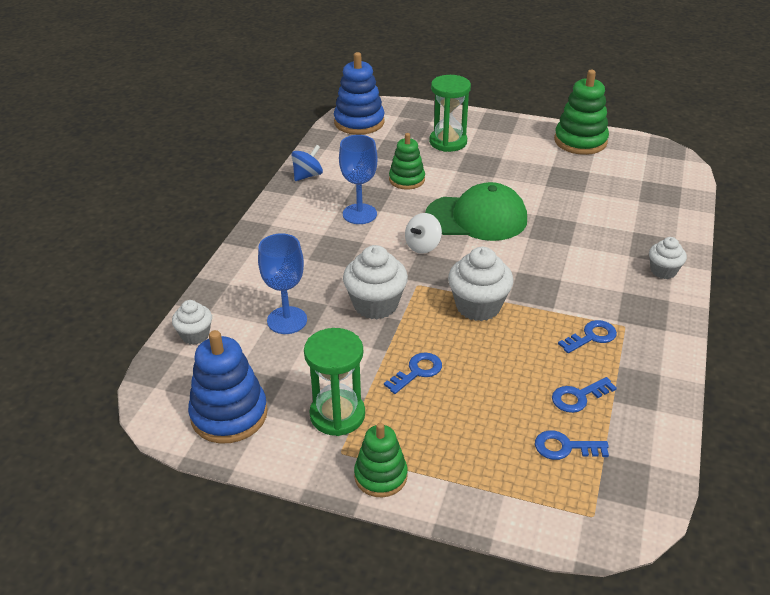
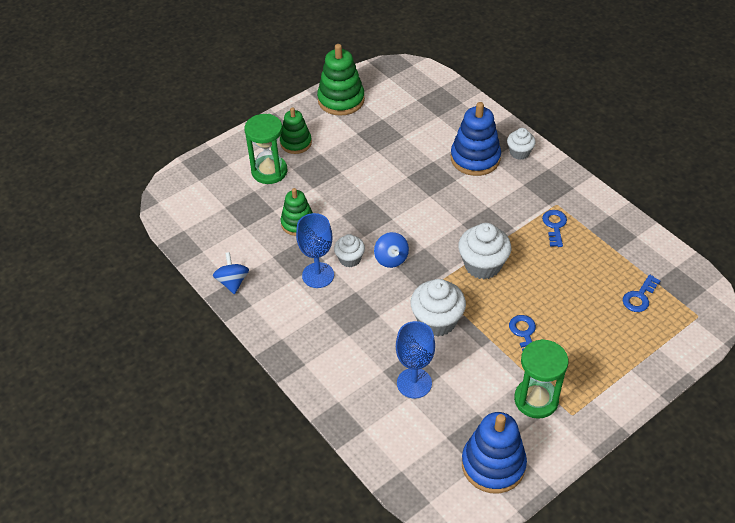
camera: 55 degrees left, 10 degrees up
white cupcake [172,300,212,345] -> white cupcake moved to [334,234,365,267]
blue stacking toy [334,52,385,135] -> blue stacking toy moved to [451,102,501,176]
green stacking toy [354,423,408,497] -> green stacking toy moved to [280,107,312,154]
white spinning top [405,213,442,254] -> blue spinning top [374,232,409,268]
green cap [425,182,527,241] -> none
blue key [552,377,617,413] -> none

